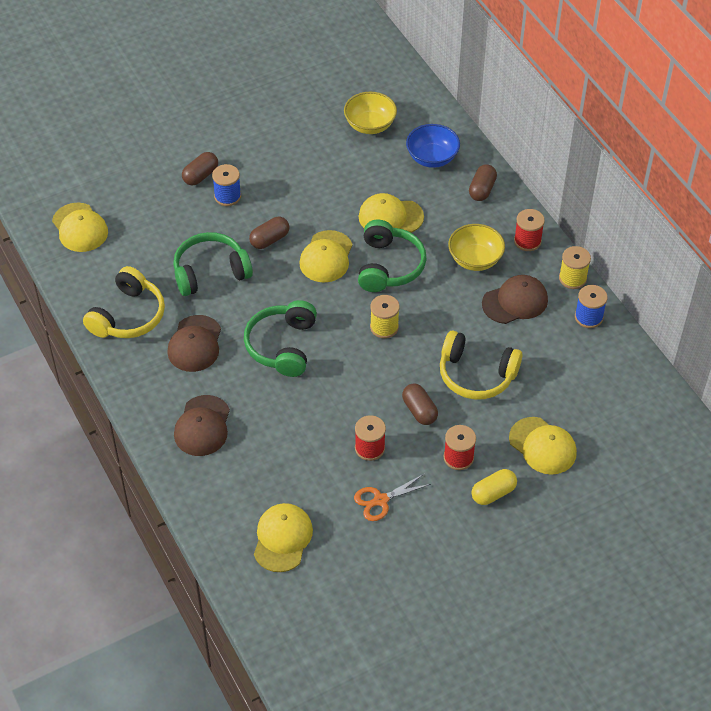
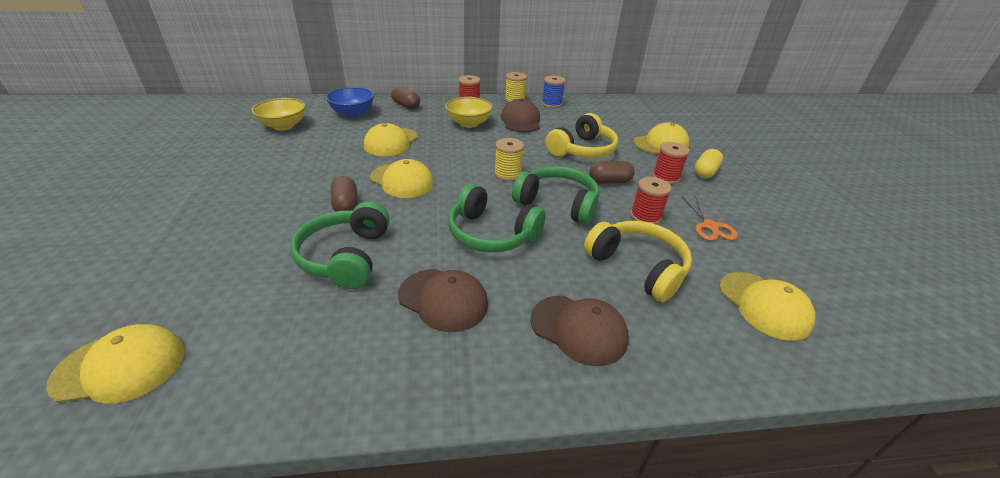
camera: 70 degrees left, 15 degrees down
yellow headphones [83,266,165,338] -> yellow headphones moved to [584,221,692,302]
brown capsule [182,152,218,186] -> none
blue spool [212,164,241,206] -> none
yellow cap [254,503,313,572] -> yellow cap turned 150 degrees counterclockwise [719,272,815,341]
green headphones [358,220,427,292] -> green headphones moved to [512,166,600,225]
yellow capsule [472,469,517,505] -> yellow capsule turned 45 degrees clockwise [694,149,723,178]

